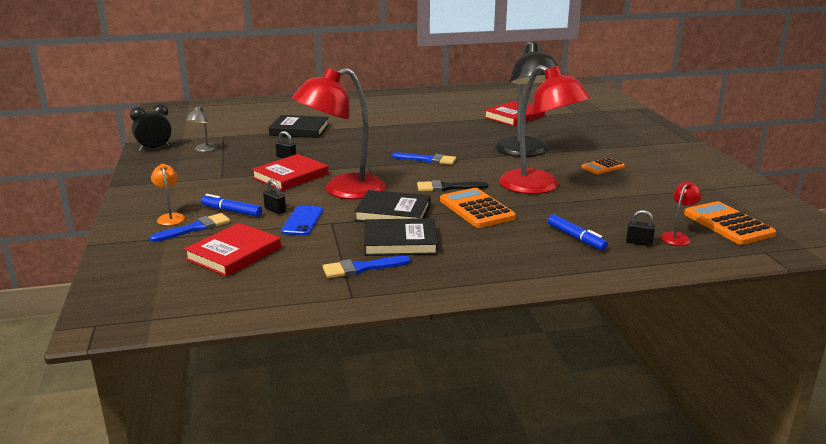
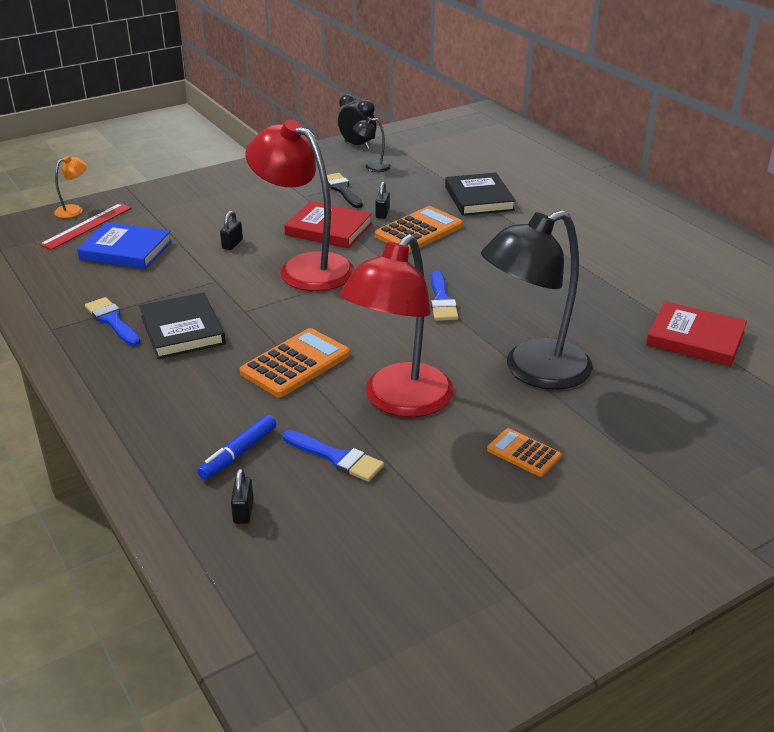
camera: 70 degrees right, 10 degrees up
blue brush [149,213,230,242] -> blue brush moved to [283,430,384,482]
orange lamp [151,164,185,226] -> orange lamp moved to [54,156,87,218]
red book [184,223,281,277] -> blue book [77,222,172,269]
grey lamp [186,106,217,152] -> black lamp [353,117,391,172]
blue marker [201,194,262,217] -> none
blue phone [281,205,323,236] -> none
black book [354,190,431,222] -> none
black brush [417,180,488,192] -> black brush moved to [327,173,363,208]
red lamp [661,181,702,246] -> none
orange calculator [684,201,776,245] -> orange calculator moved to [375,206,463,253]
none -> red ruler [39,203,132,250]

